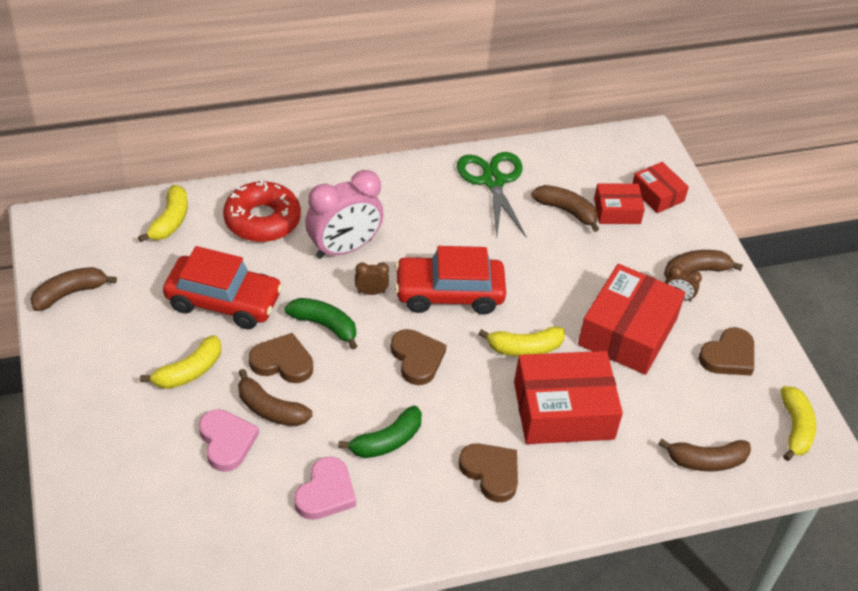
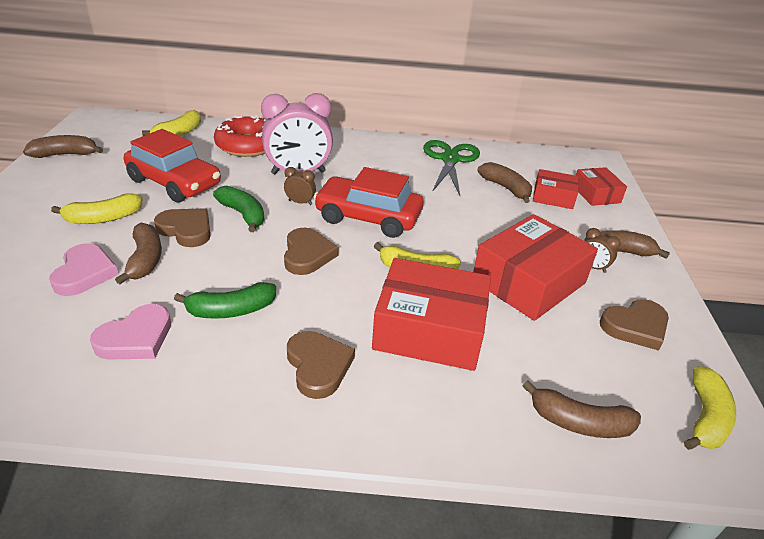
camera: 20 degrees right, 10 degrees down
brown banana [238,369,313,426] -> brown banana turned 150 degrees counterclockwise [115,223,162,284]

